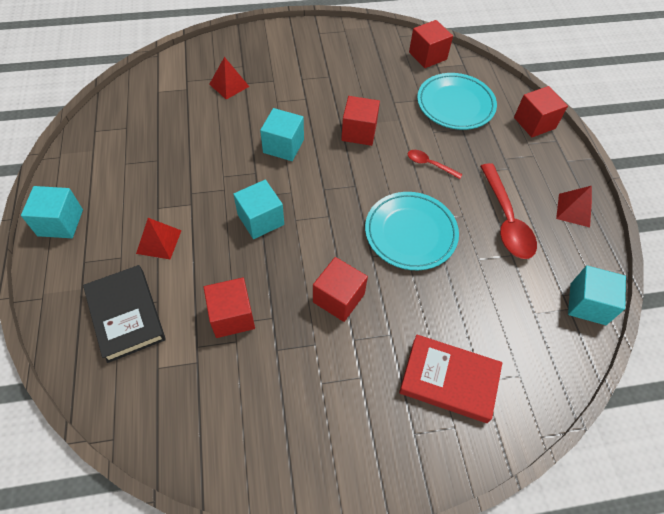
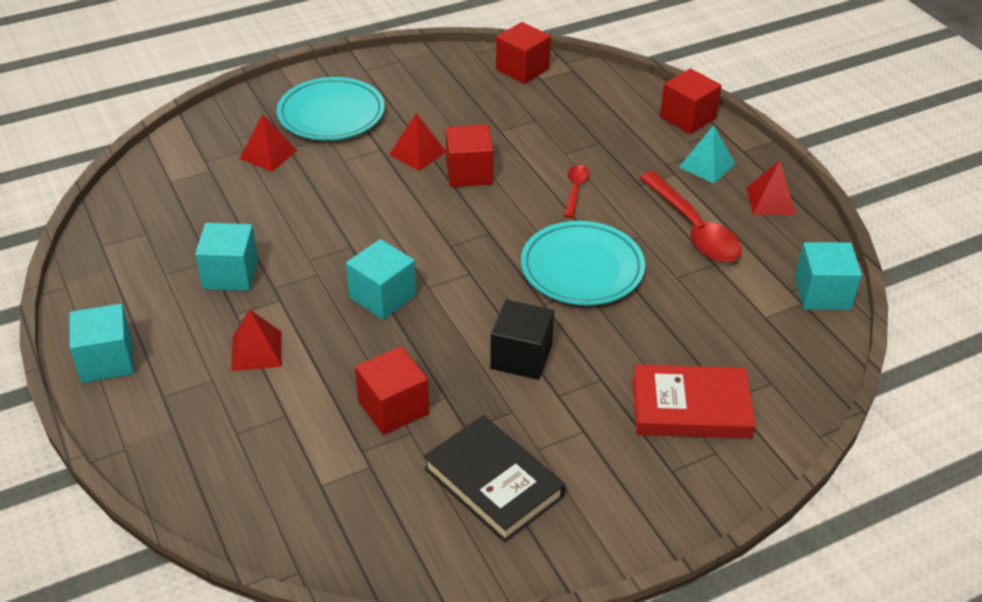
camera: 15 degrees left, 15 degrees down
black book [83,265,166,363] -> black book moved to [424,415,565,542]
turquoise cube [260,108,304,161] -> turquoise cube moved to [195,223,258,291]
red cube [313,257,368,322] -> black cube [490,300,554,380]
red spoon [408,150,463,179] -> red spoon turned 90 degrees clockwise [564,165,590,218]
turquoise plate [417,73,497,130] -> turquoise plate moved to [277,77,385,140]
none -> red pyramid [389,113,446,171]
none -> turquoise pyramid [679,125,735,183]

